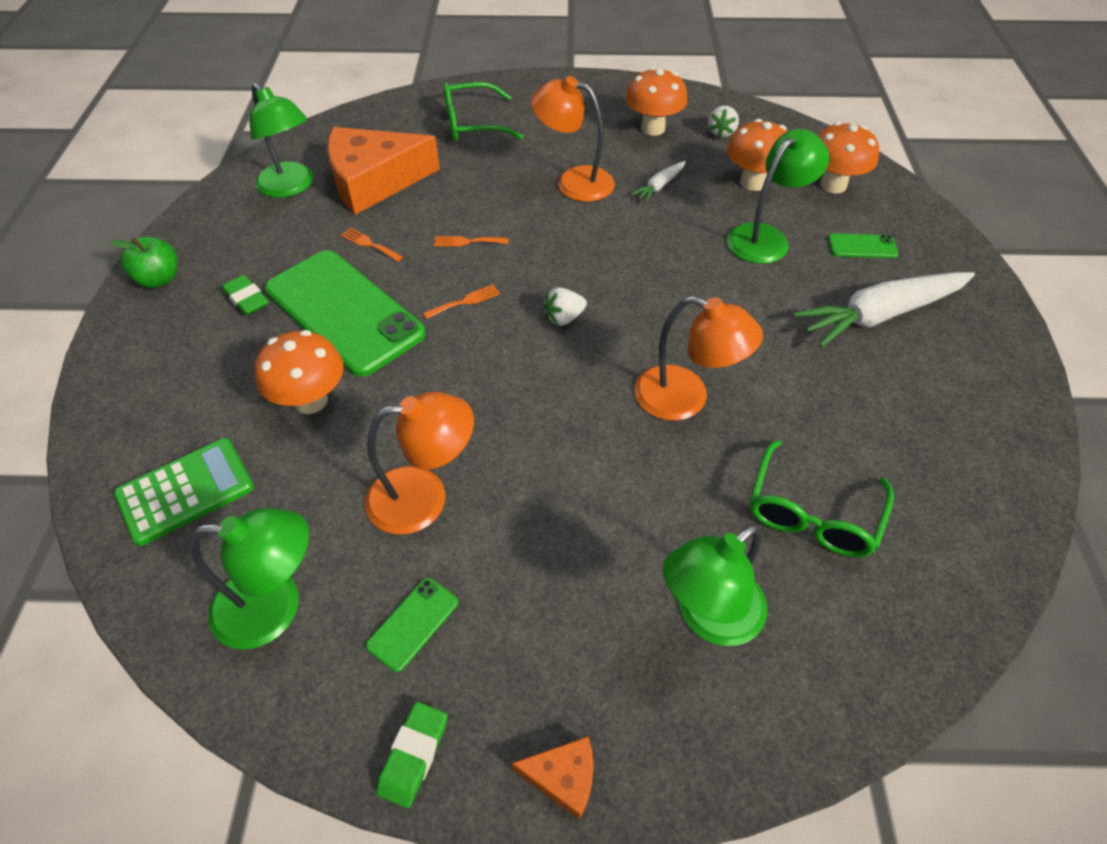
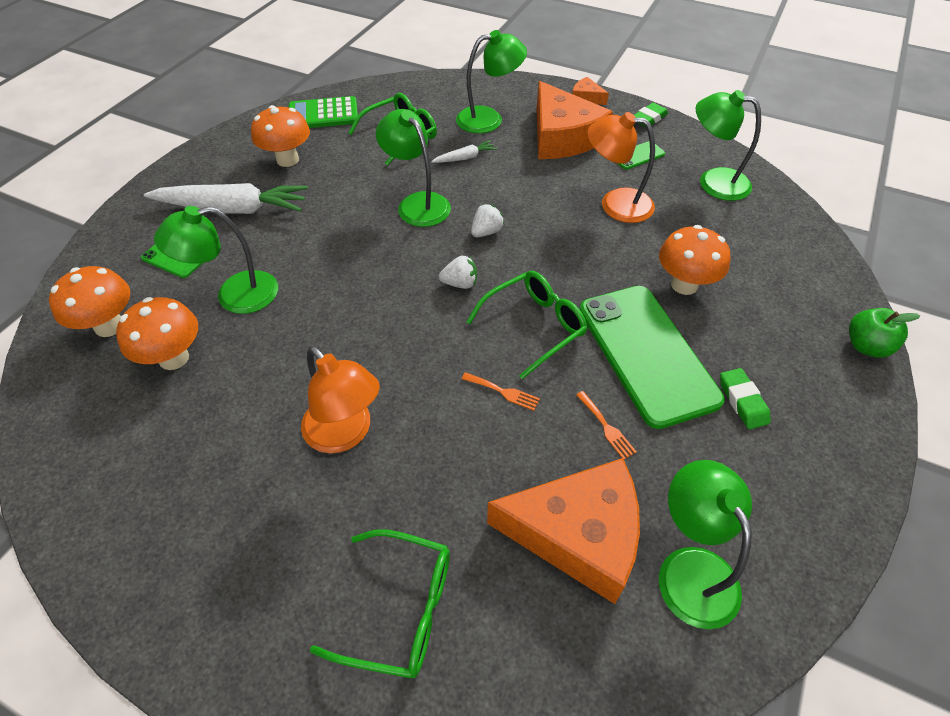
camera: 155 degrees left, 0 degrees up
green apple [110,237,178,288] -> green apple moved to [849,308,920,358]
green calculator [114,438,254,546] -> green calculator moved to [289,96,358,128]
orange fork [423,284,500,319] -> green glasses [466,271,587,379]
orange mushroom [625,67,687,136] -> orange mushroom moved to [251,105,310,167]
white carrot [631,161,686,202] -> white carrot moved to [431,140,497,163]
orange lamp [634,296,763,421] -> green lamp [376,109,451,227]
white strawberry [708,106,739,138] -> white strawberry moved to [471,204,504,237]
none -> orange cheese [537,81,613,159]

